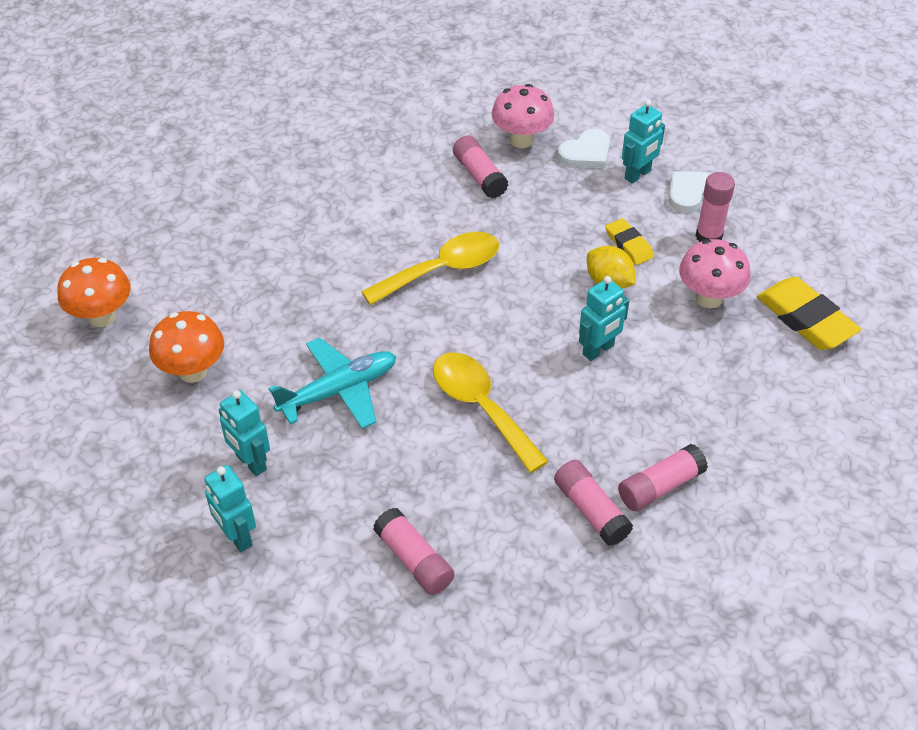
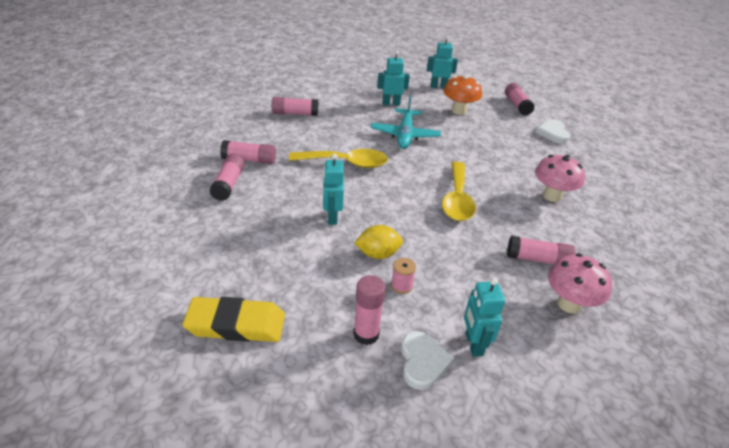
camera: 125 degrees right, 10 degrees down
orange mushroom [57,258,131,327] -> pink glue stick [505,83,535,116]
turquoise robot [205,465,256,552] -> turquoise robot moved to [427,36,458,88]
white heart [558,129,610,168] -> white heart moved to [536,119,570,144]
yellow eraser [605,218,654,265] -> pink spool [391,258,416,294]
pink mushroom [679,239,751,308] -> pink mushroom moved to [535,155,585,202]

